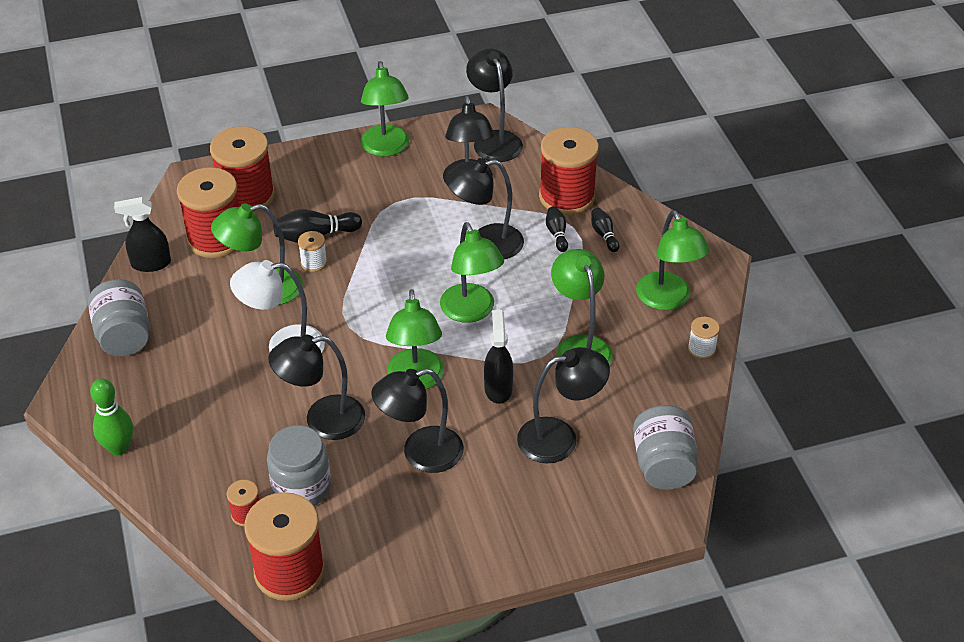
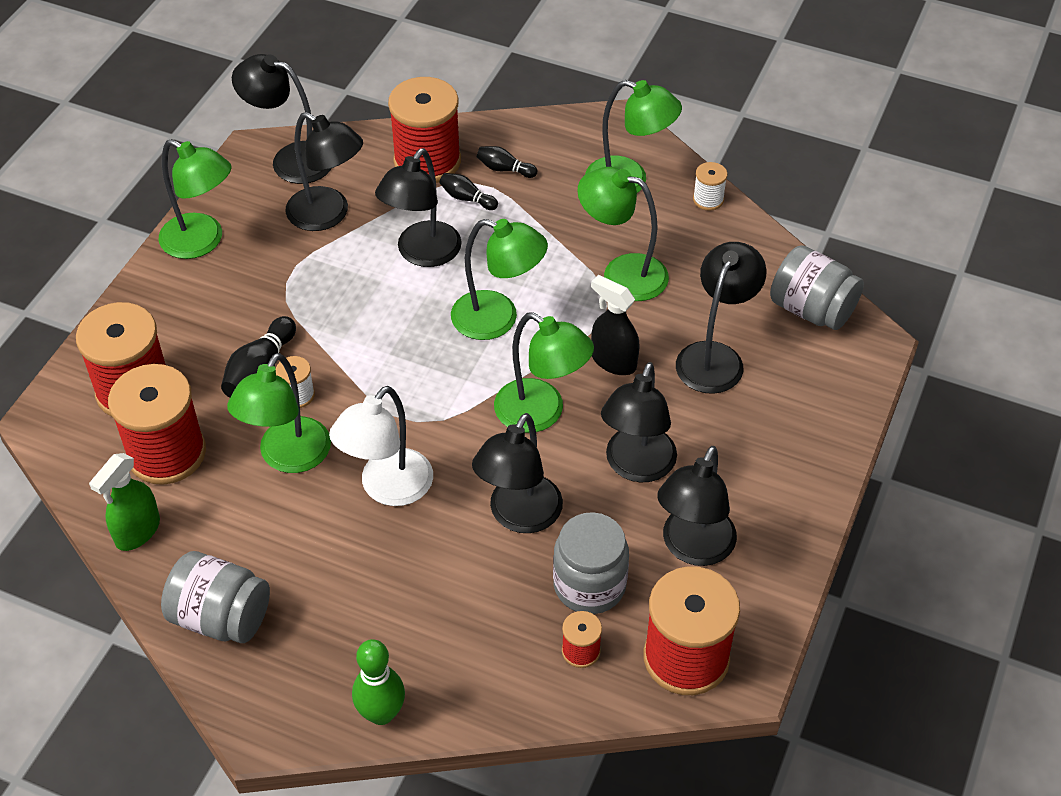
camera: 50 degrees left, 5 degrees up
black spray bottle [114,197,171,272] -> green spray bottle [89,453,160,551]
none -> black lamp [657,446,737,566]

